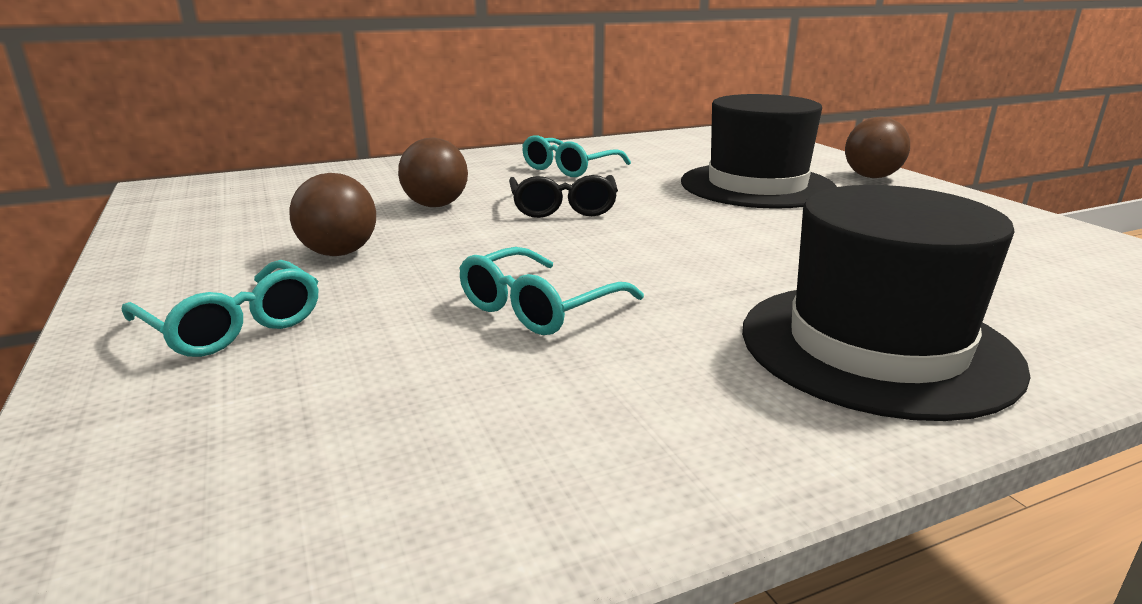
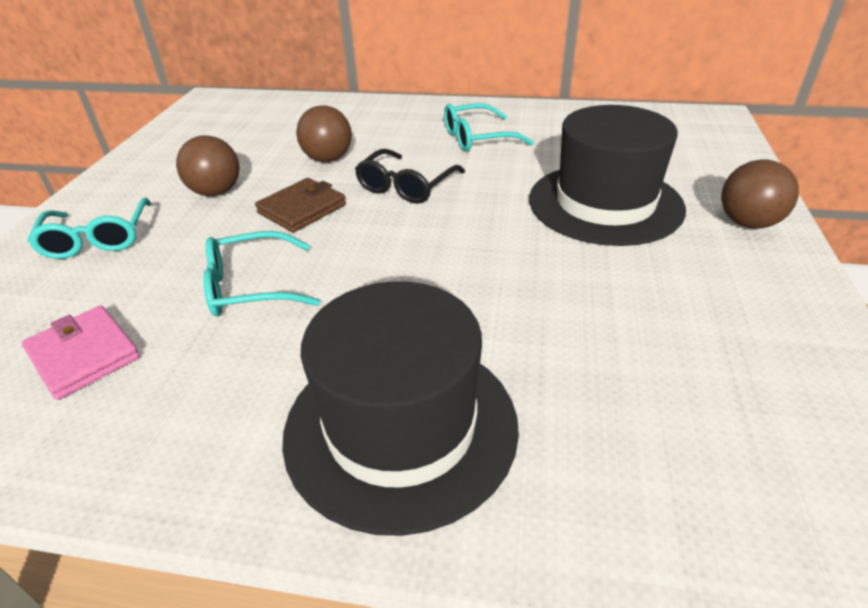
camera: 35 degrees right, 15 degrees up
none -> pink wallet [22,306,140,400]
none -> brown wallet [255,178,346,233]

